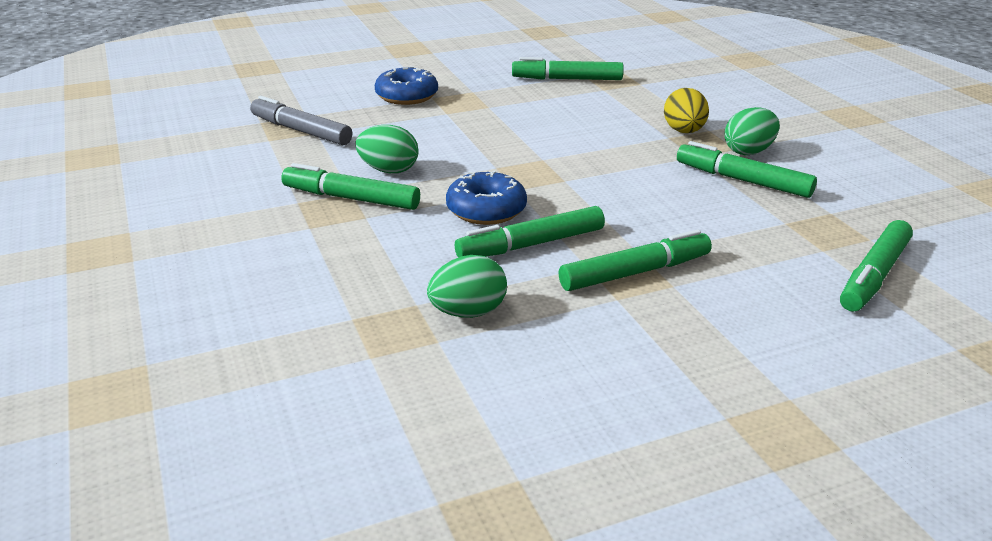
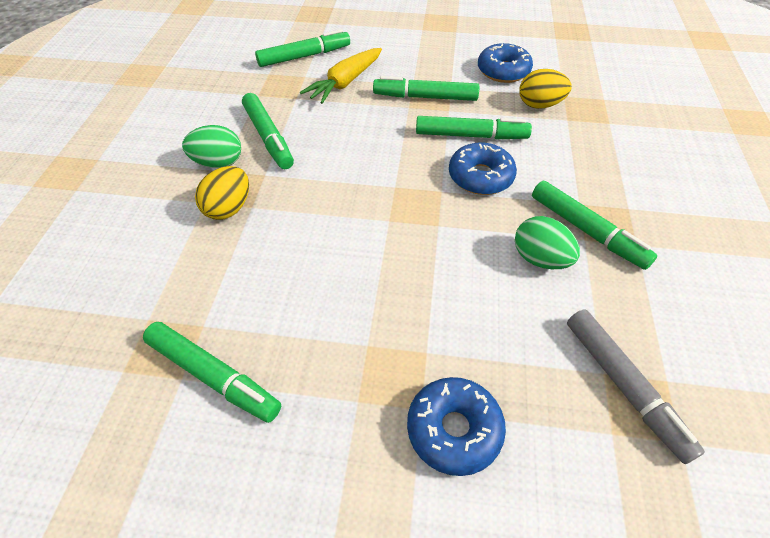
camera: 150 degrees left, 20 degrees up
green egg [427,255,507,318] -> yellow egg [519,69,572,109]
none -> yellow carrot [300,48,382,104]
none -> blue donut [478,43,533,83]

